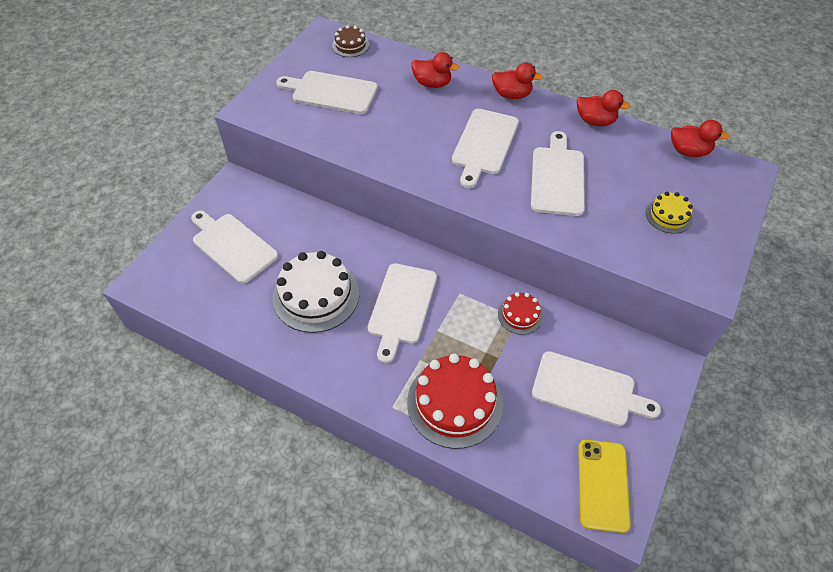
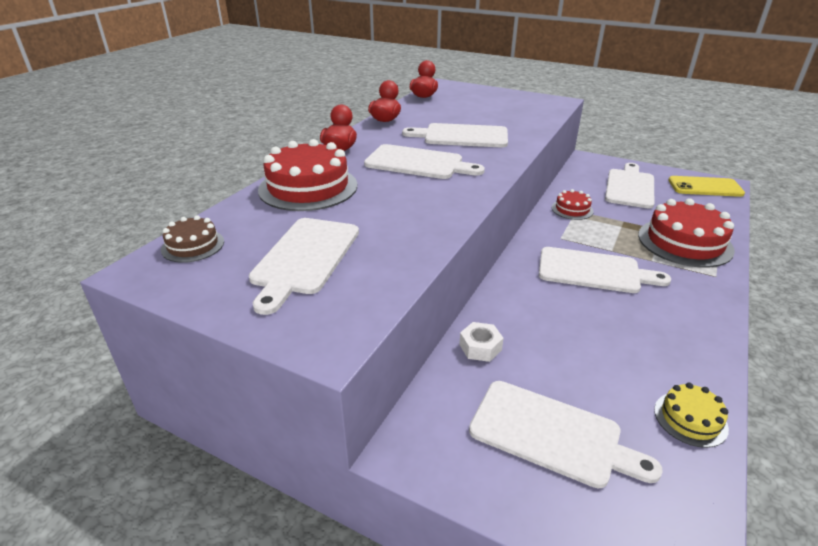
camera: 90 degrees left, 20 degrees down
white cutting board [191,211,278,284] -> white cutting board turned 105 degrees counterclockwise [469,381,663,489]
white cake [273,251,359,333] -> none
red duck [411,52,459,88] -> red cake [258,139,357,211]
yellow cake [646,192,693,234] -> yellow cake moved to [654,383,729,448]
none -> white nut [459,322,504,362]

